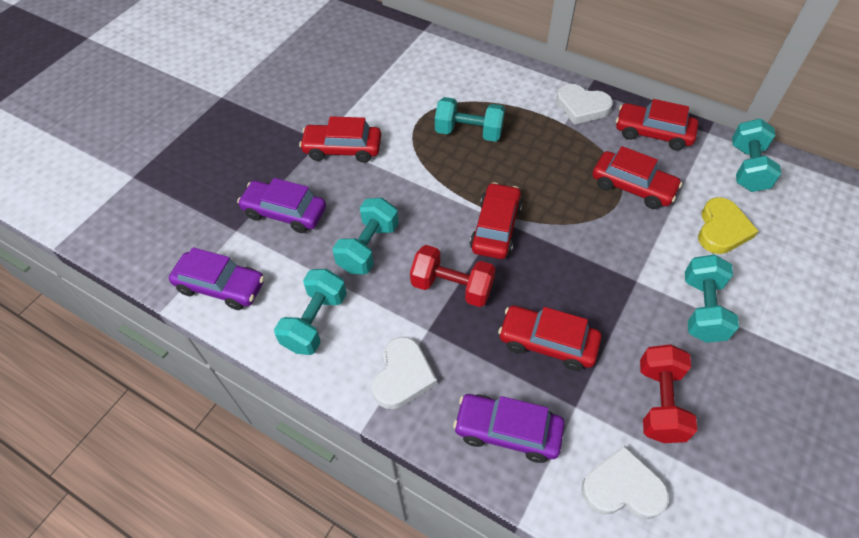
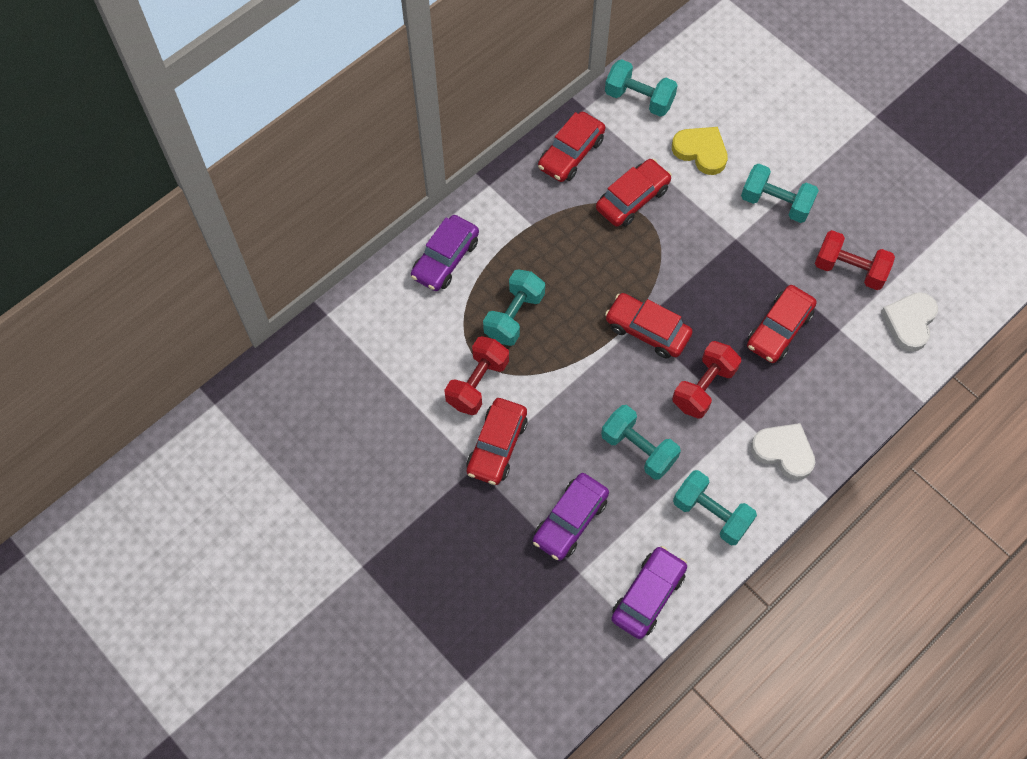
camera: 75 degrees left, 10 degrees up
purple car [453,394,565,463] -> purple car moved to [411,215,479,291]
white heart [556,84,613,124] -> none
none -> red dumbbell [444,336,509,415]

